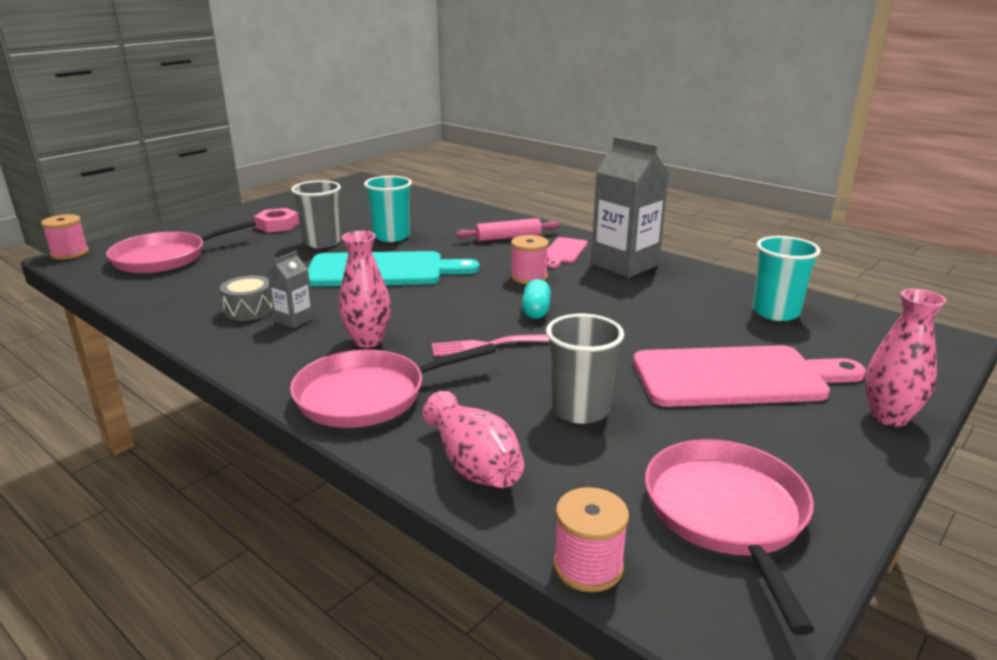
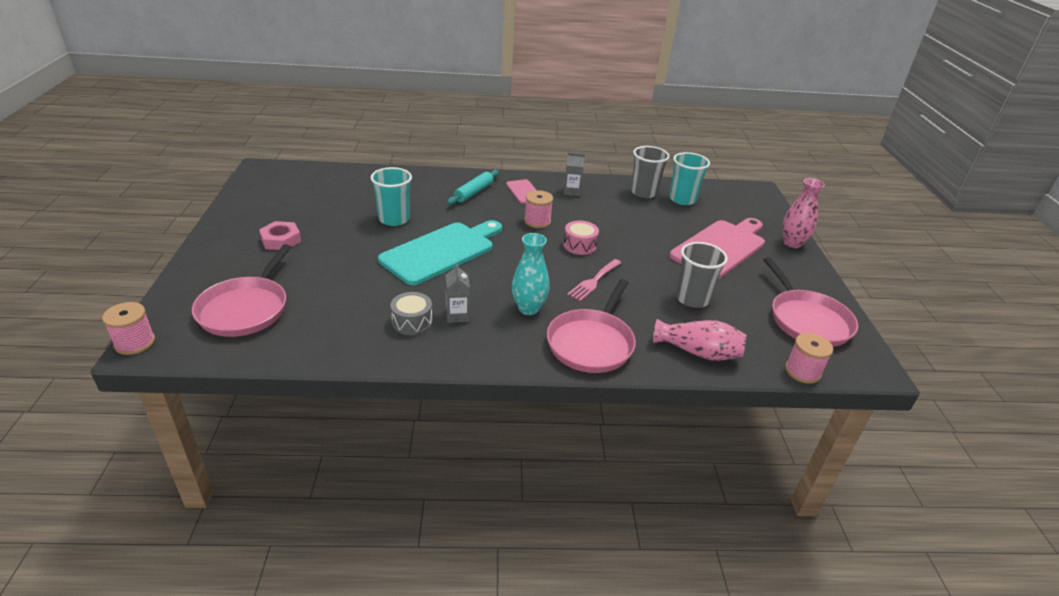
camera: 45 degrees left, 10 degrees up
grey cup [291,180,341,248] -> grey cup moved to [631,146,670,198]
pink vase [339,231,391,348] -> turquoise vase [512,233,550,315]
pink rolling pin [455,218,560,241] -> turquoise rolling pin [447,170,499,205]
turquoise capsule [522,279,551,319] -> pink drum [563,221,599,255]
grey carton [591,137,669,278] -> grey carton [564,152,585,196], size x0.48
pink pan [645,439,815,635] -> pink pan turned 150 degrees counterclockwise [763,257,858,347]

